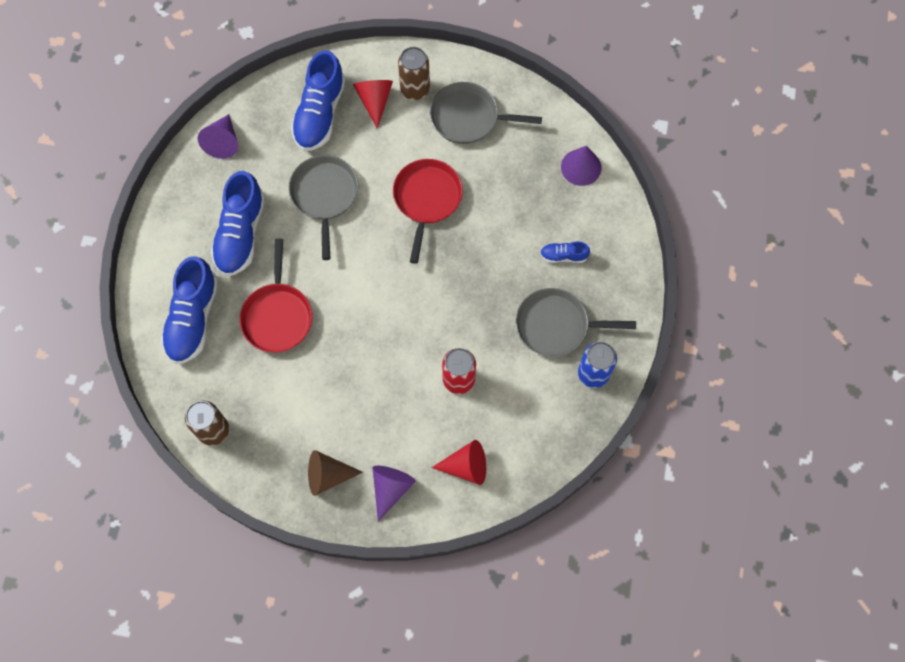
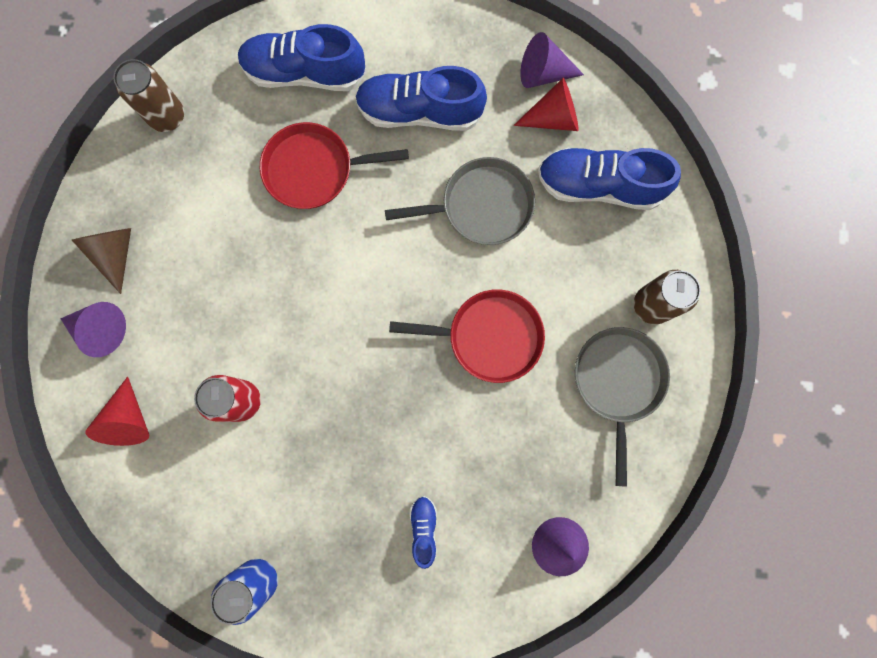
camera: 85 degrees right, 10 degrees up
red cone [353,80,393,129] -> red cone moved to [513,78,579,131]
grey pan [515,288,636,357] -> none

